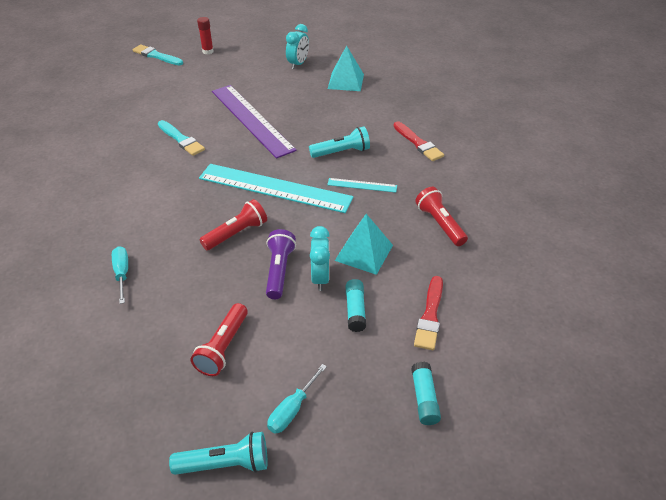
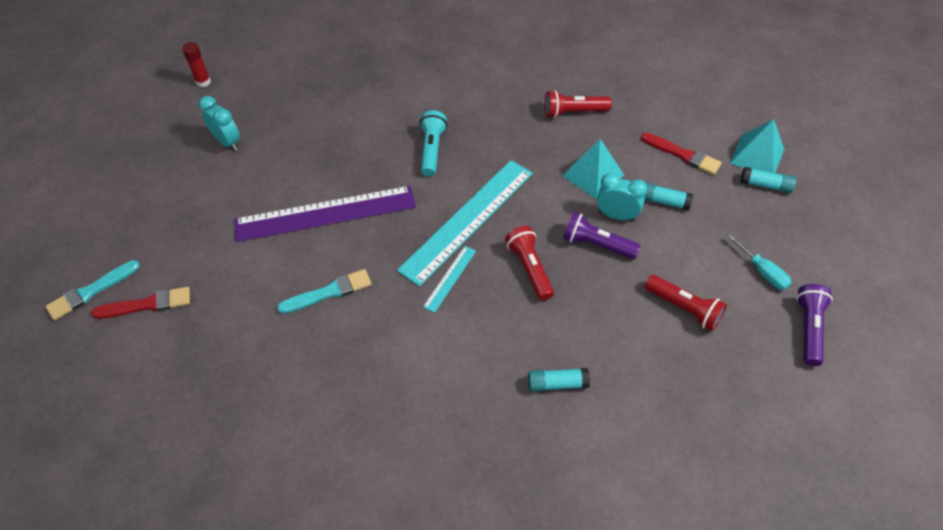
camera: 70 degrees left, 10 degrees up
turquoise screwdriver [112,246,128,304] -> turquoise glue stick [528,368,590,391]
turquoise flashlight [169,432,267,475] -> purple flashlight [796,284,833,366]
red glue stick [197,17,214,54] -> red glue stick moved to [182,42,211,87]
turquoise ruler [327,178,397,193] -> turquoise ruler moved to [423,246,476,313]
turquoise pyramid [328,46,364,91] -> turquoise pyramid moved to [730,119,784,173]
red brush [393,121,444,161] -> red brush moved to [91,287,190,319]

